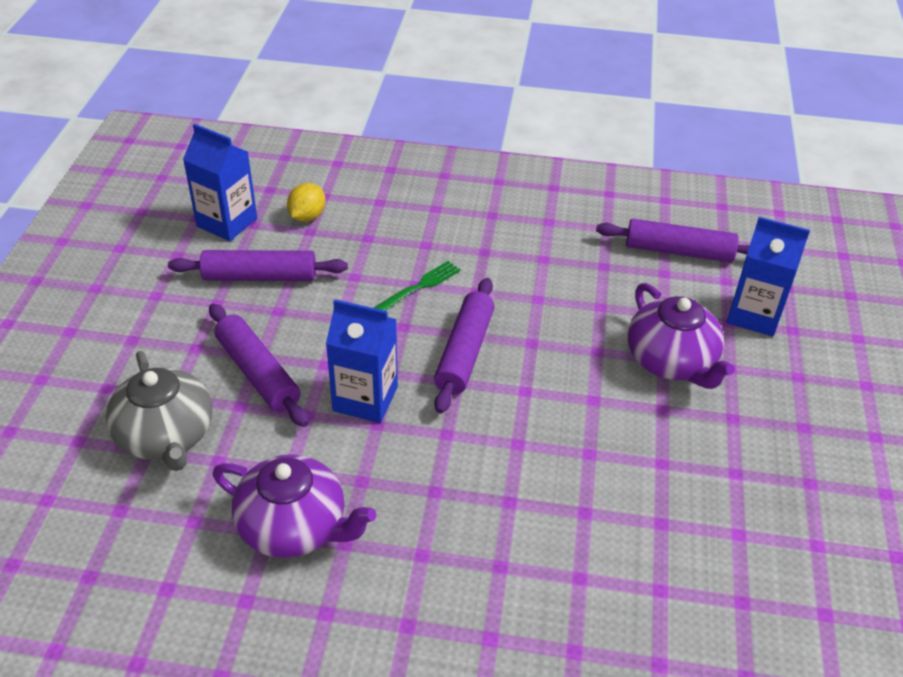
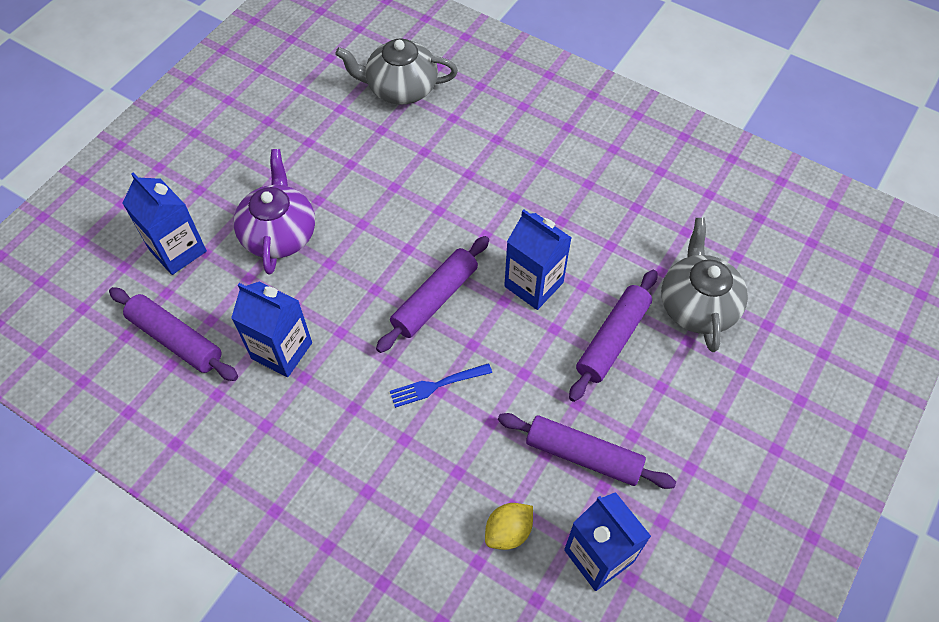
camera: 155 degrees left, 15 degrees up
purple rolling pin [209,304,309,427] -> purple rolling pin turned 45 degrees clockwise [569,270,657,402]
purple teapot [213,454,376,558] -> none
green fork [374,261,461,311] -> blue fork [390,363,492,408]
none -> blue carton [231,282,312,377]
none -> grey teapot [335,38,458,105]

